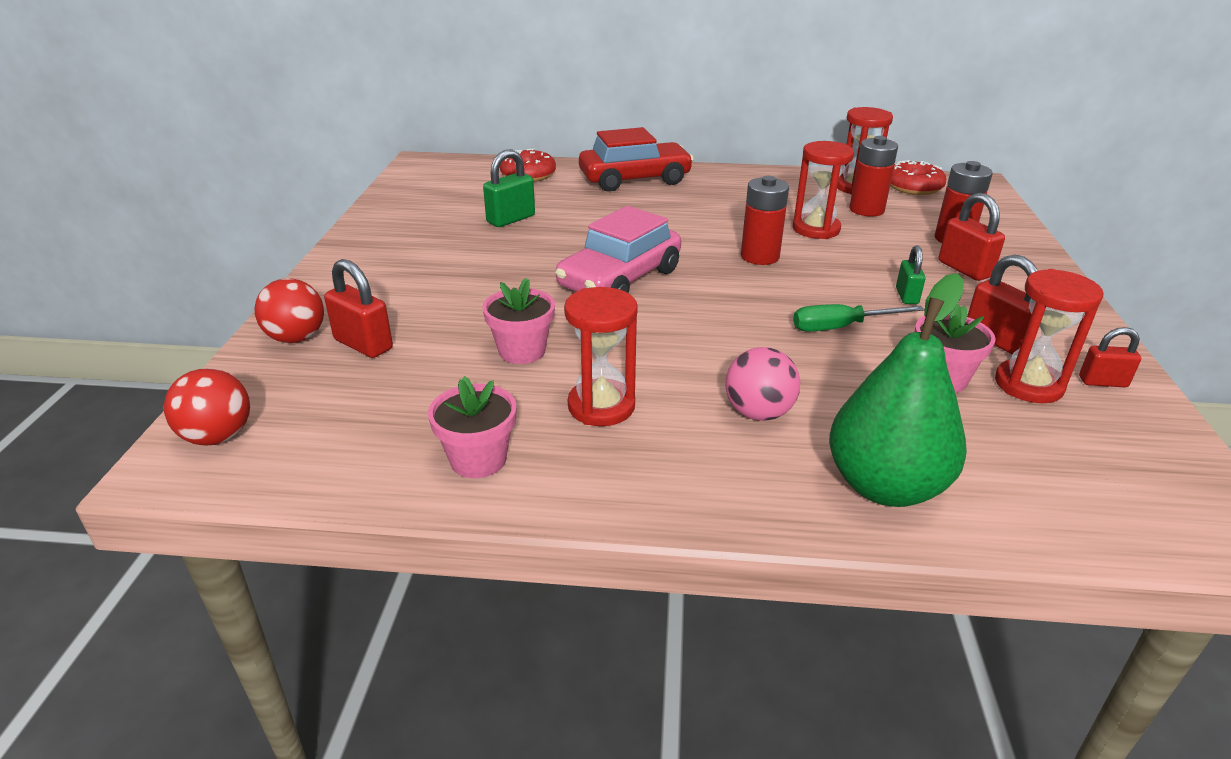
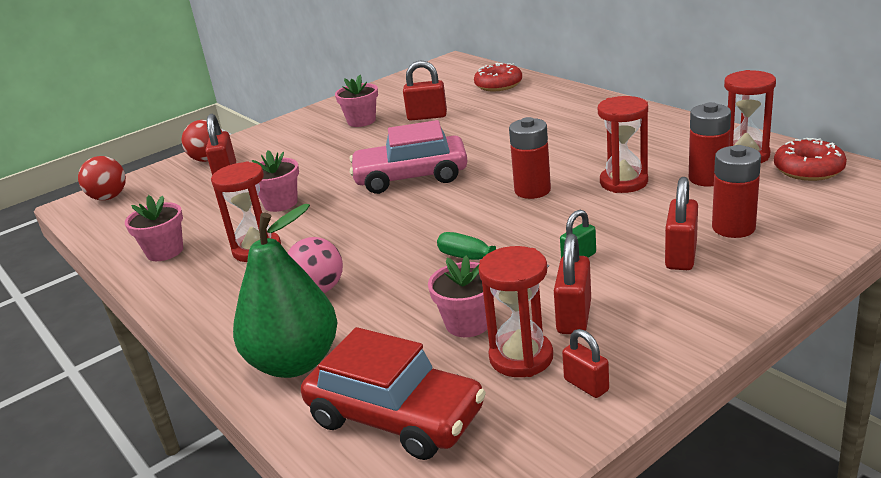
camera: 50 degrees right, 5 degrees down
green padlock [483,149,535,227] -> red padlock [403,61,447,120]
red car [579,127,694,192] -> red car moved to [301,327,486,460]
none -> pink flower pot [335,75,378,127]

